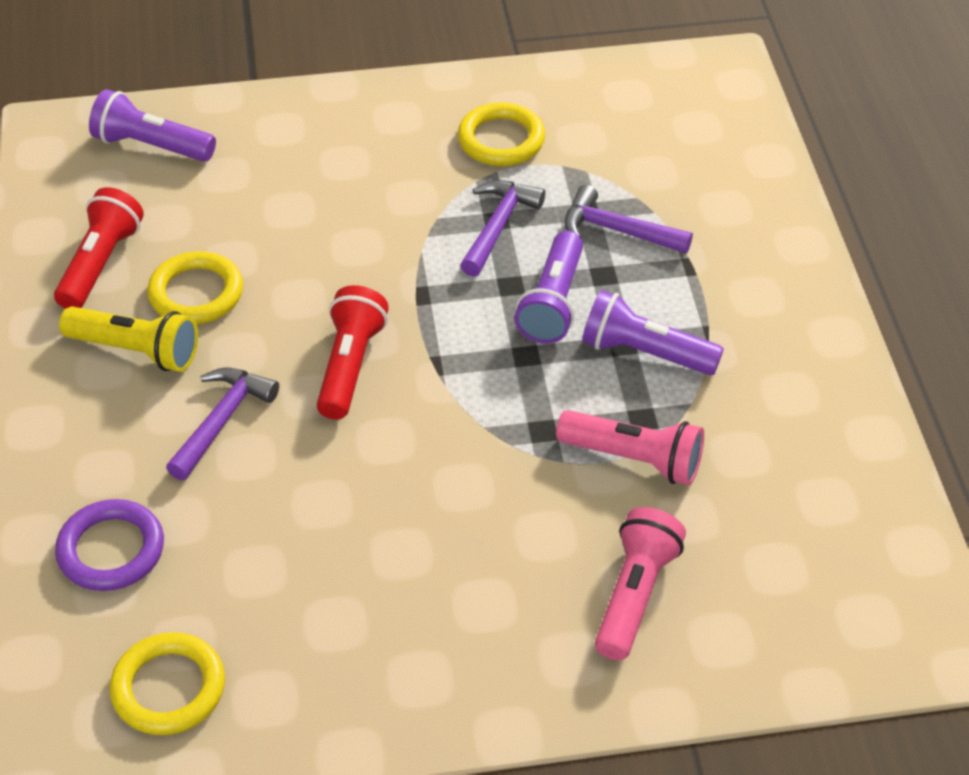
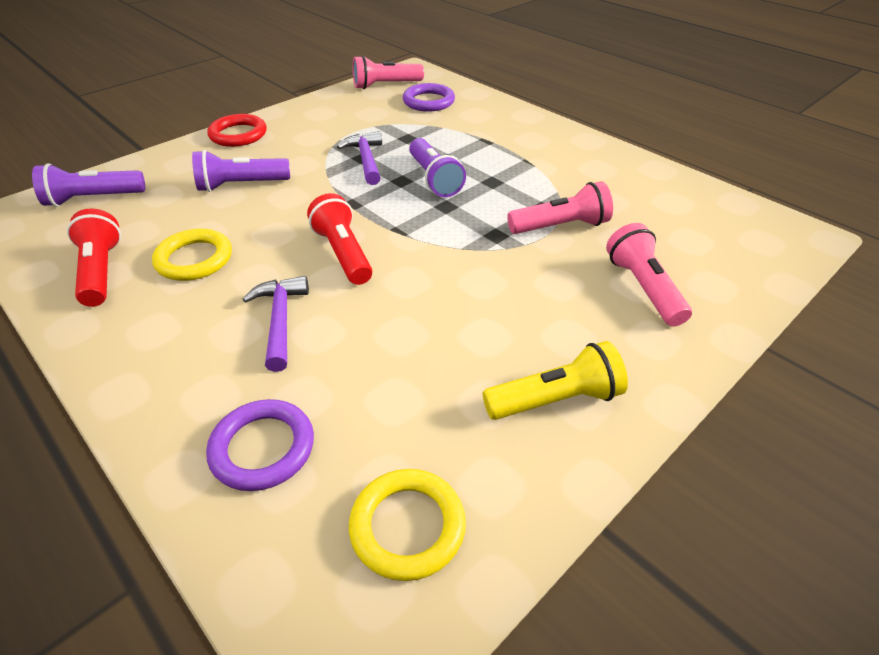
camera: 35 degrees left, 5 degrees down
yellow flashlight [59,307,198,372] -> yellow flashlight moved to [483,341,628,420]
yellow ring [458,102,545,166] -> none
purple hammer [564,185,693,254] -> none
purple flashlight [582,290,724,375] -> purple flashlight moved to [192,150,290,192]
none -> red ring [207,114,267,147]
none -> pink flashlight [353,55,424,89]
none -> purple ring [403,83,455,112]

